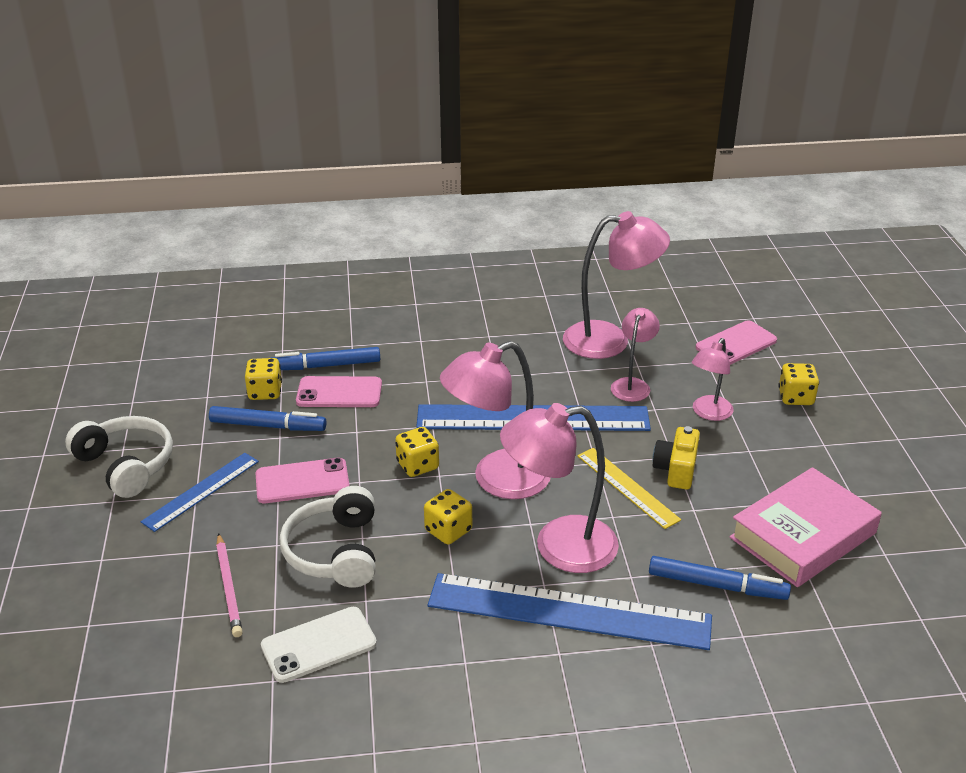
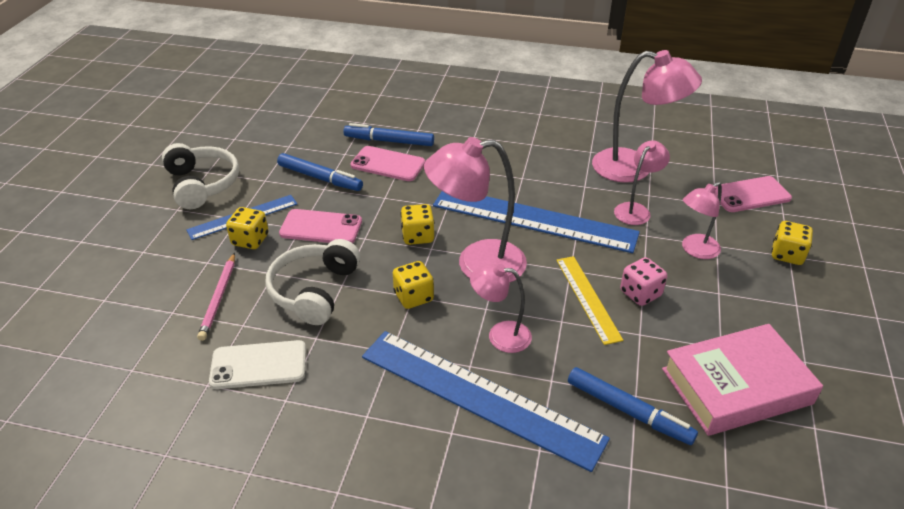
camera: 20 degrees right, 5 degrees up
yellow dice [245,358,282,400] -> yellow dice moved to [226,207,269,249]
pink lamp [500,403,619,573] -> pink lamp [470,264,532,353], size x0.57
yellow camera [652,426,700,490] -> pink dice [620,257,667,306]

